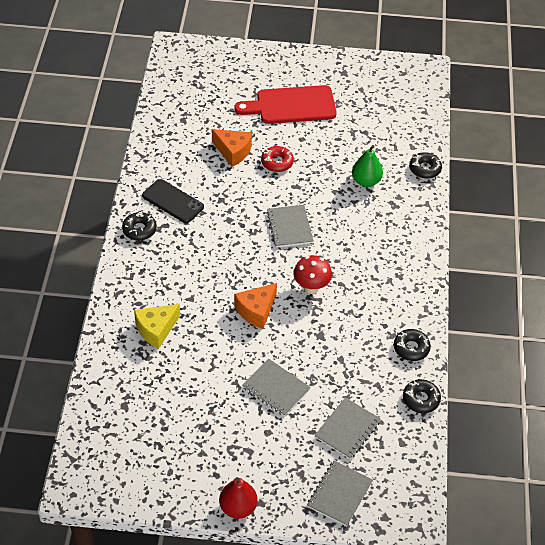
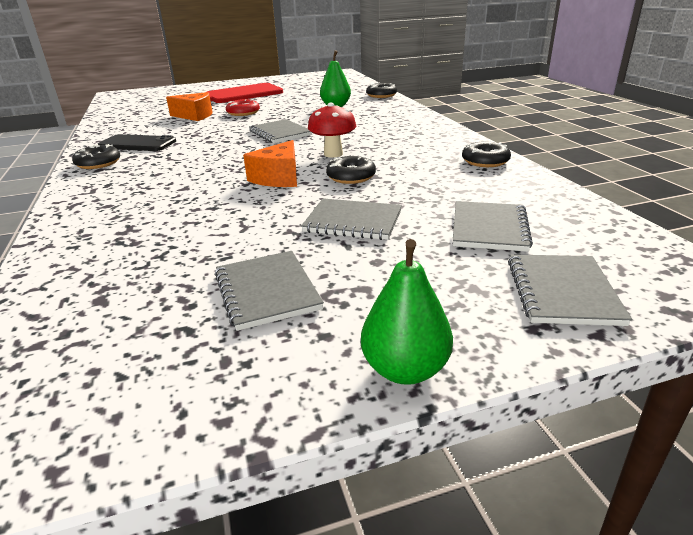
camera: 20 degrees left, 20 degrees down
yellow cheese [134,304,180,349] -> none
red pear [219,477,257,519] -> green pear [361,239,453,385]
black donut [403,379,441,413] -> black donut moved to [326,156,376,184]
none -> grey notebook [215,251,324,331]

